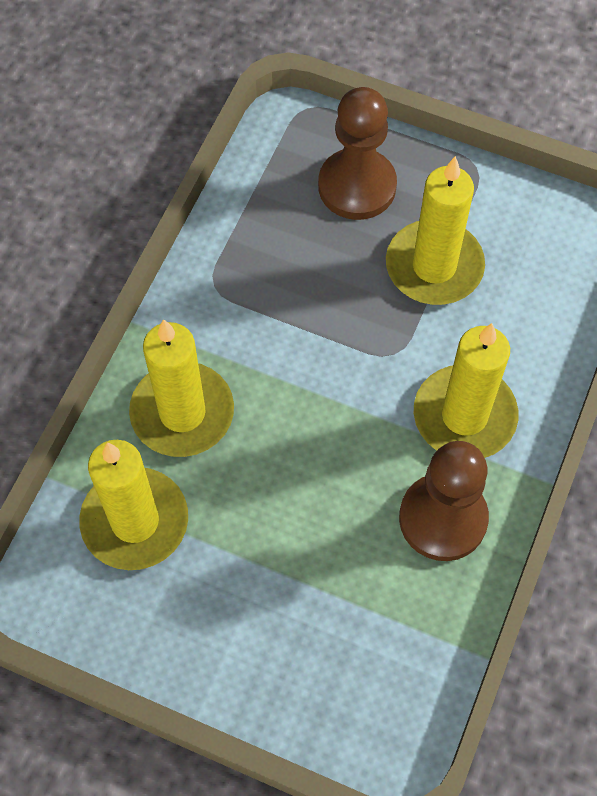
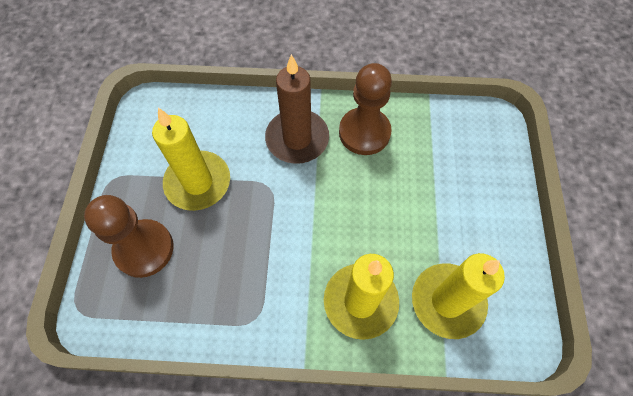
camera: 110 degrees left, 0 degrees up
yellow candle [414,323,518,458] -> brown candle [265,54,329,164]

